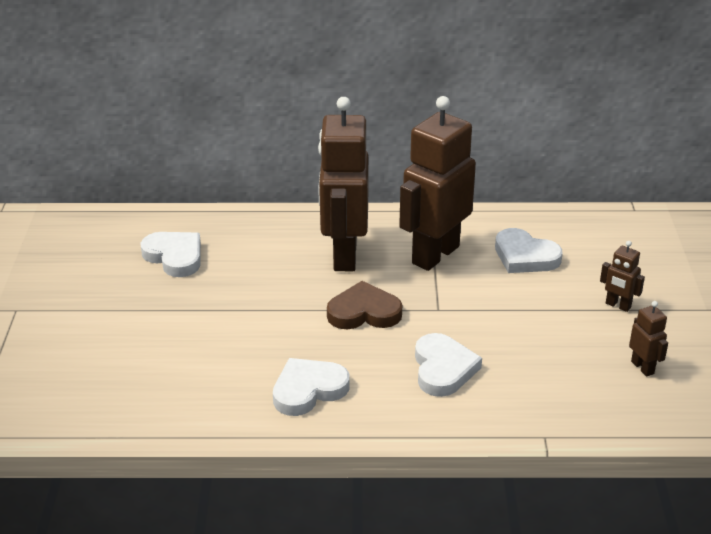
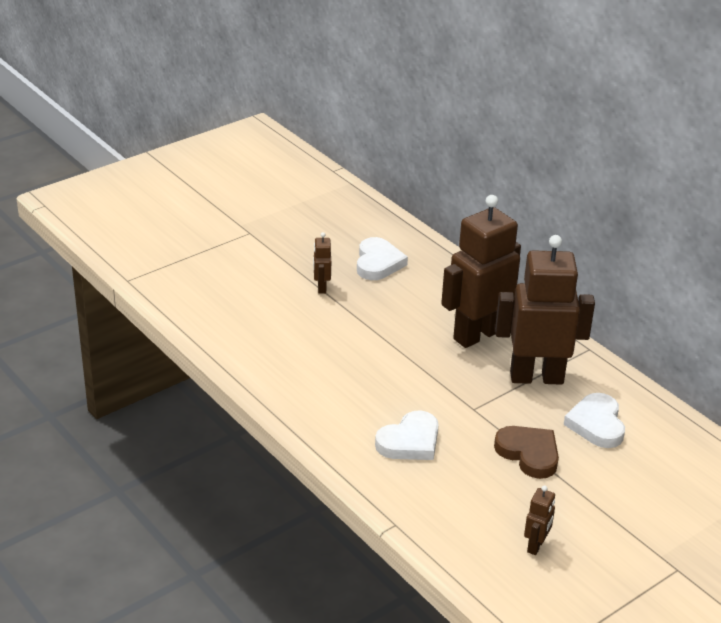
camera: 50 degrees right, 0 degrees up
white heart [273,358,350,416] -> none
brown heart [327,281,402,329] -> brown heart moved to [494,426,559,479]
brown robot [600,241,645,312] -> brown robot moved to [313,232,331,294]

